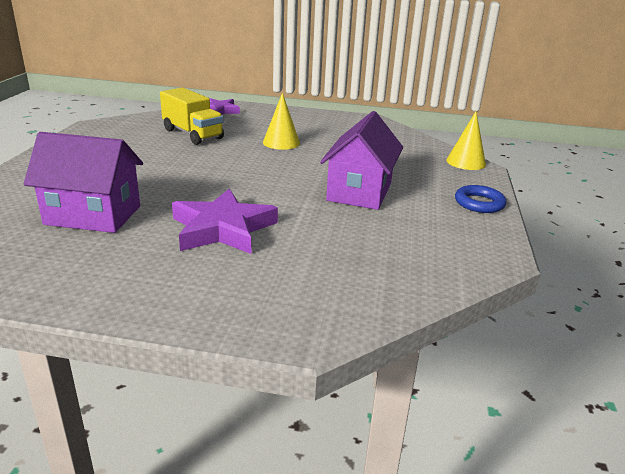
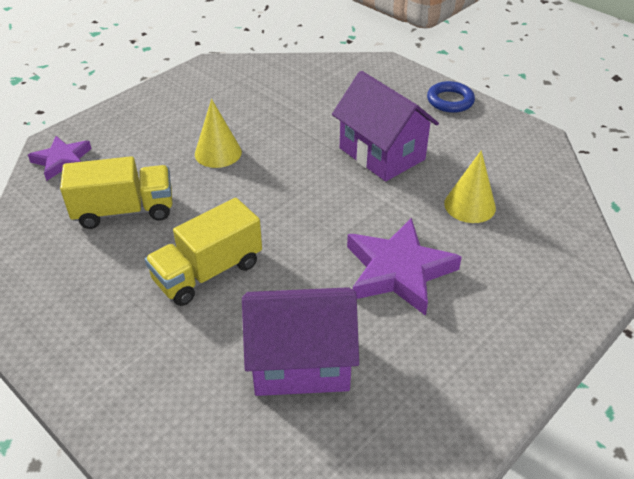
camera: 55 degrees left, 15 degrees up
purple house [24,132,143,233] -> purple house turned 45 degrees clockwise [242,287,359,396]
yellow cone [446,111,486,170] -> yellow cone moved to [444,150,496,223]
none -> yellow truck [145,198,262,306]

